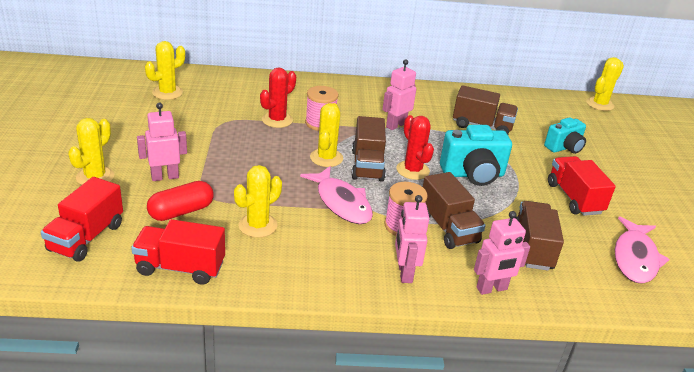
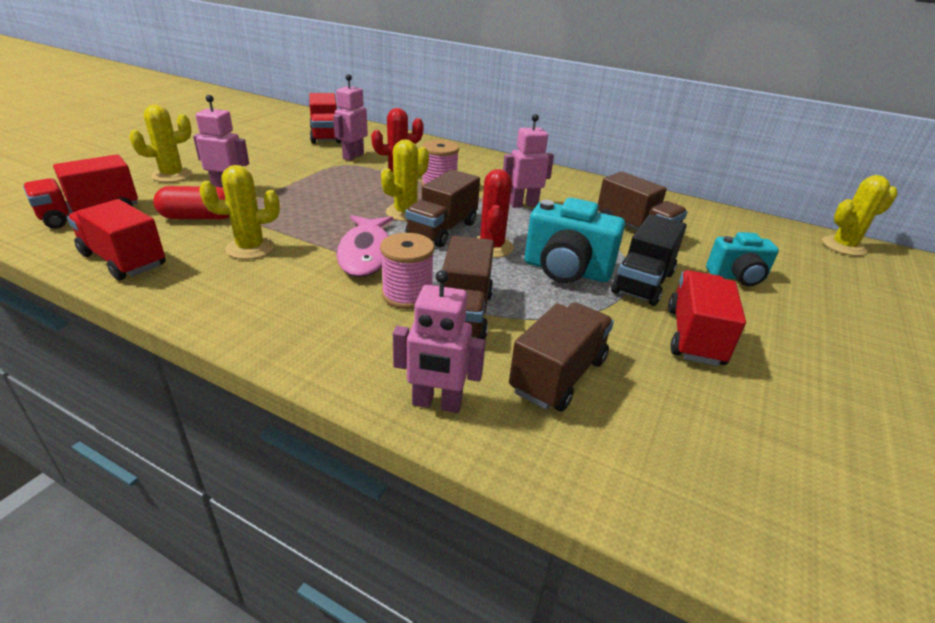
camera: 30 degrees right, 0 degrees up
yellow cactus [145,41,185,100] -> red truck [309,93,341,144]
pink robot [395,195,429,283] -> pink robot moved to [333,74,368,161]
pink fish [615,216,669,284] -> none
none -> black truck [611,214,687,306]

